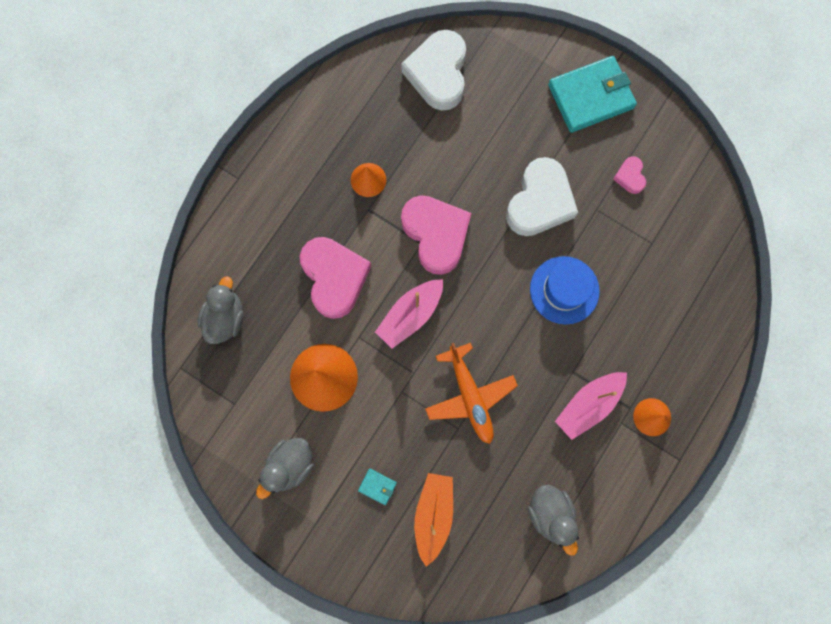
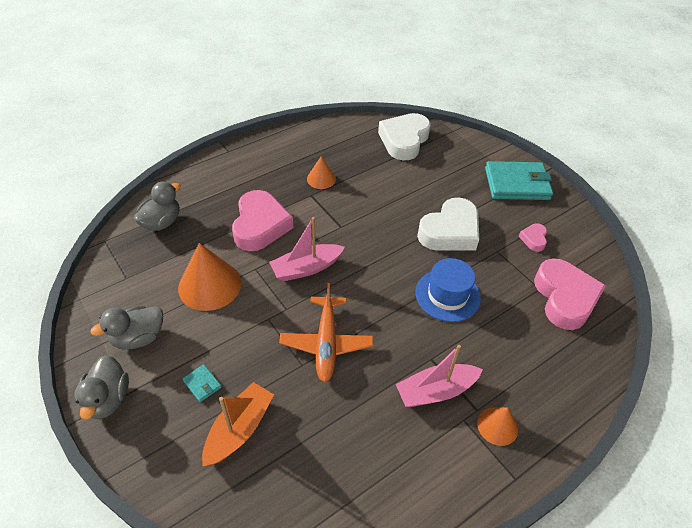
camera: 20 degrees right, 30 degrees down
pink heart [401,195,471,275] -> pink heart moved to [534,258,606,330]
grey duck [528,485,579,556] -> grey duck moved to [74,355,129,420]

